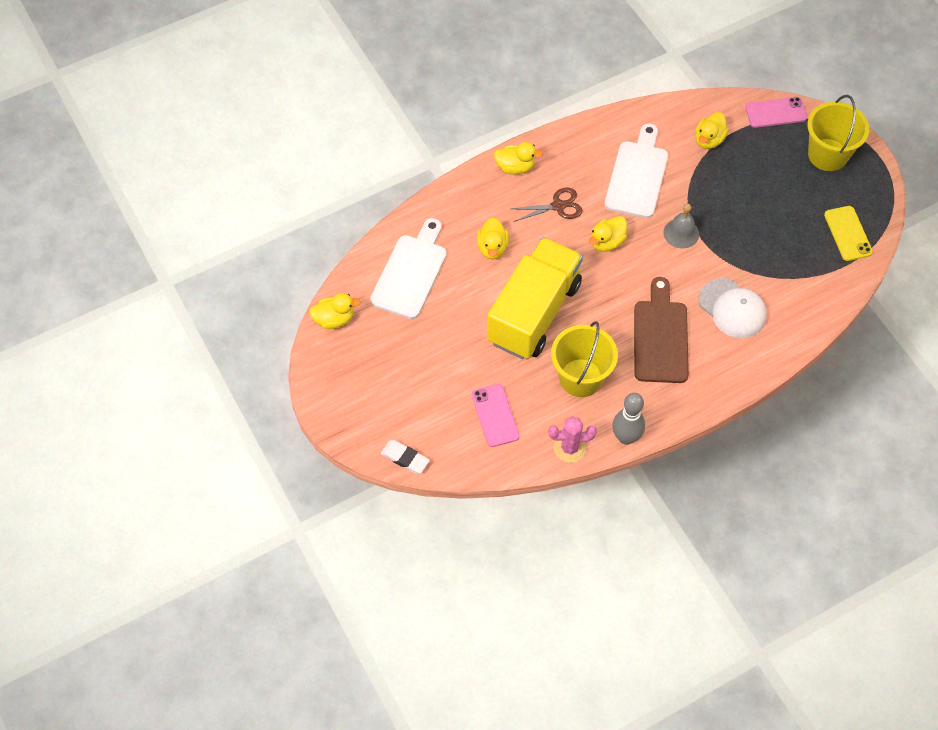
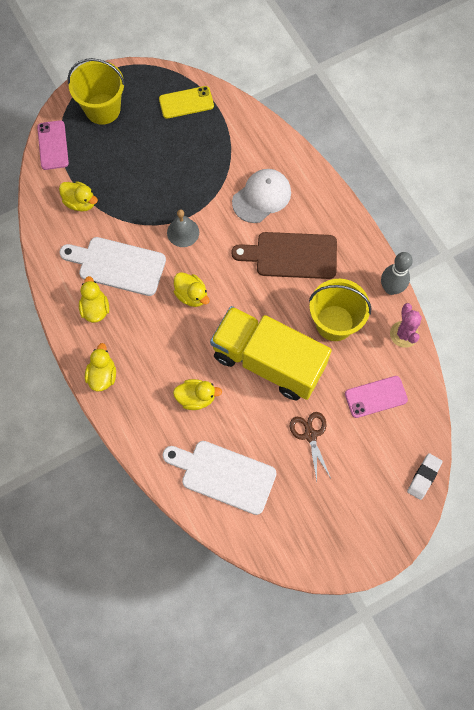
camera: 90 degrees left, 10 degrees up
yellow duck [309,293,361,329] -> yellow duck moved to [79,276,109,323]
brown scissors [511,187,583,222] -> brown scissors moved to [290,412,331,481]

